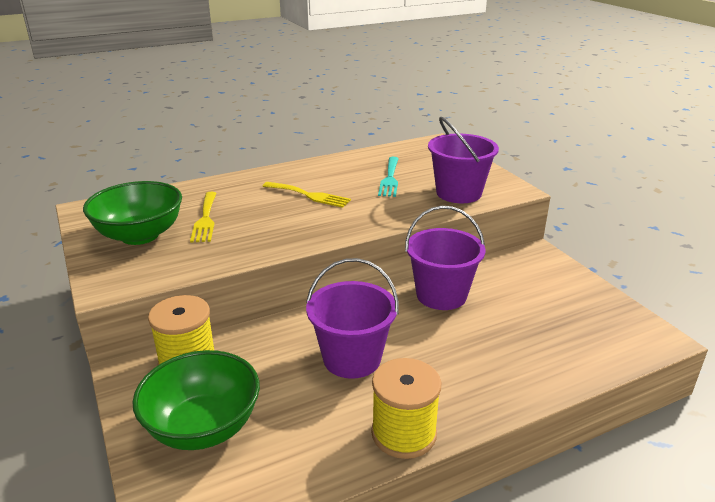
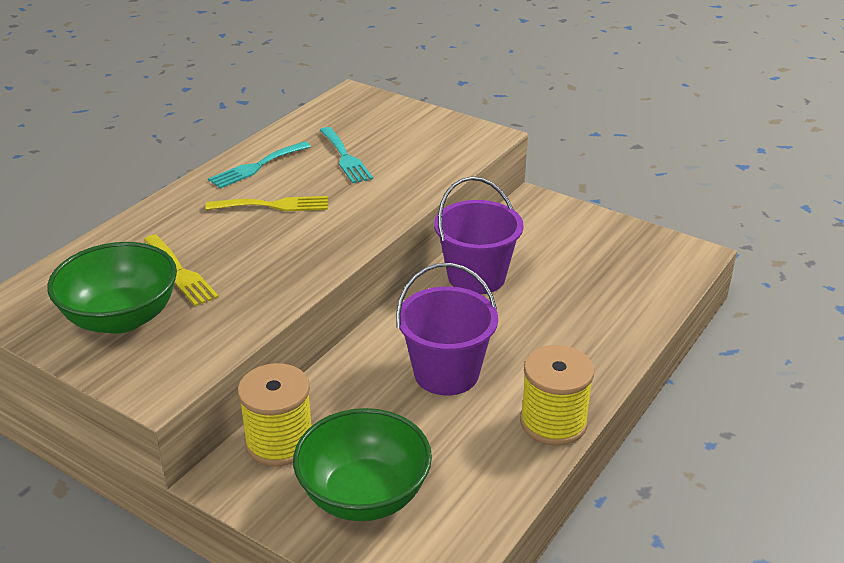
camera: 30 degrees left, 5 degrees up
purple bucket [428,117,499,203] -> none
none -> turquoise fork [208,141,311,189]

